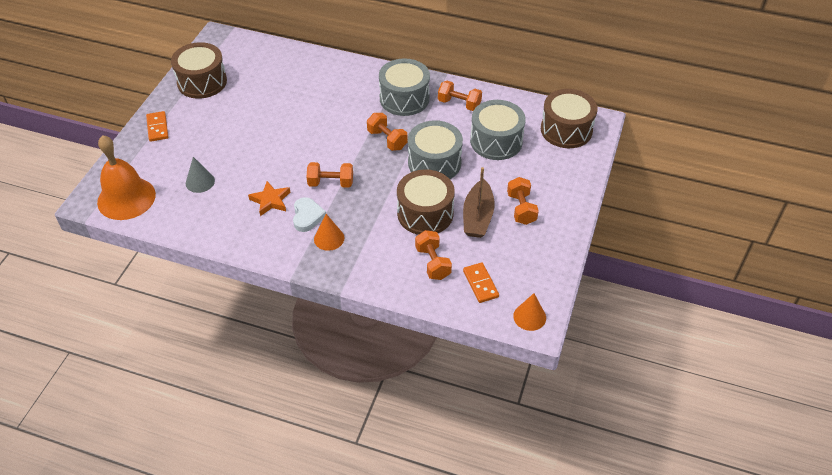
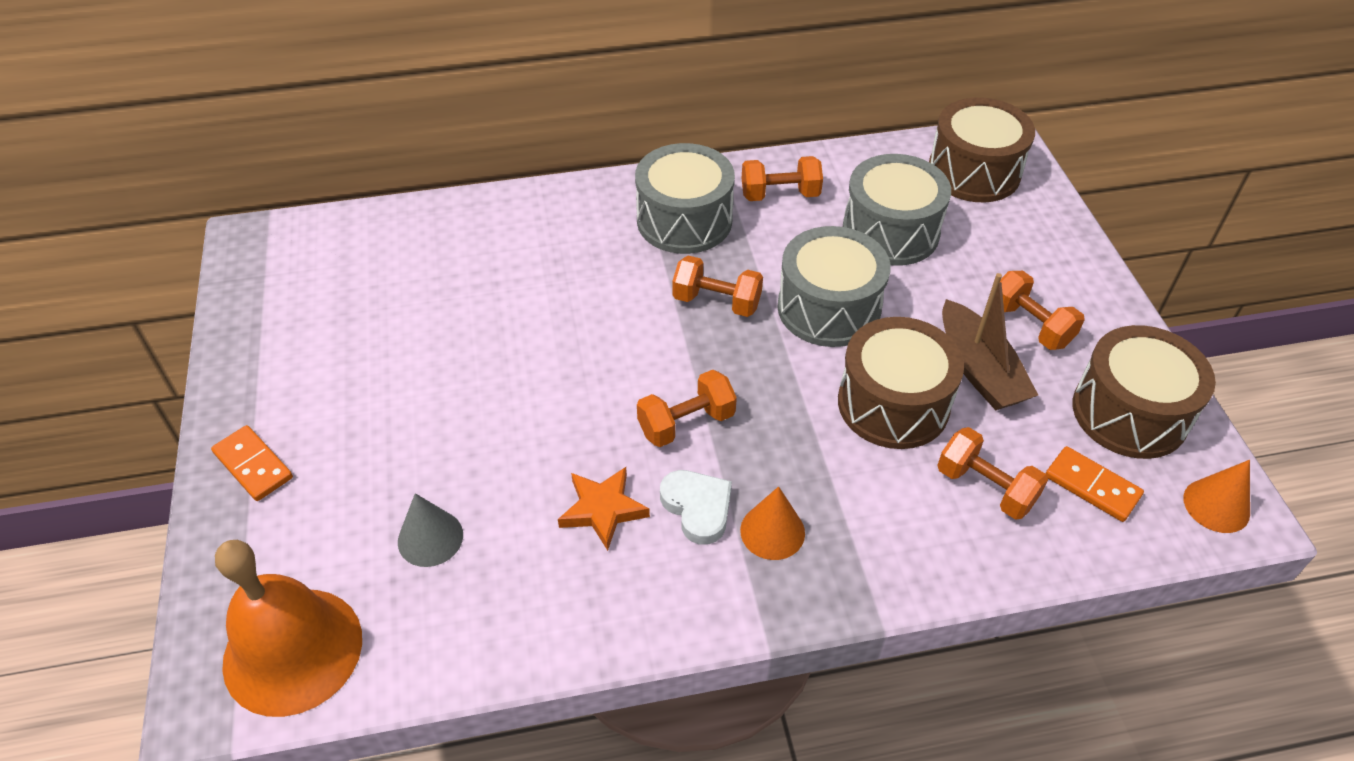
camera: 30 degrees left, 0 degrees up
brown drum [171,42,227,99] -> brown drum moved to [1072,325,1216,459]

